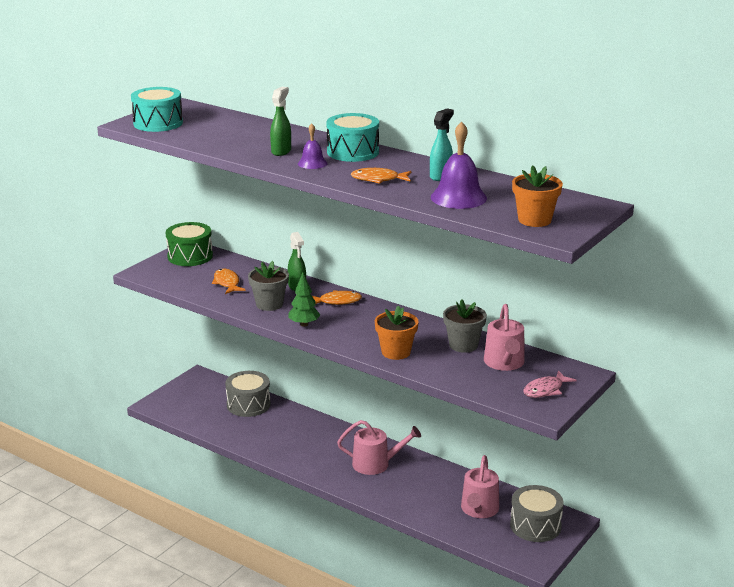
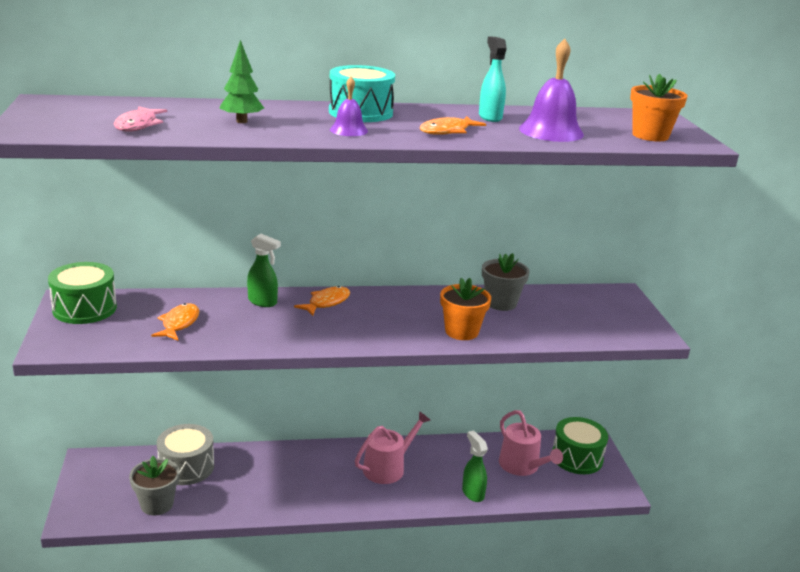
camera: 45 degrees left, 0 degrees up
turquoise drum [131,87,183,132] -> none
orange fish [212,269,246,294] -> orange fish turned 75 degrees clockwise [151,303,199,340]
grey flower pot [248,261,289,311] -> grey flower pot moved to [129,456,180,515]
green spray bottle [270,87,291,156] -> green spray bottle moved to [462,430,488,502]
green tree [288,272,320,327] -> green tree moved to [219,40,264,123]
pink watering can [484,304,525,371] -> none
grey drum [510,485,564,542] -> green drum [552,417,608,474]
pink fish [523,370,576,398] -> pink fish moved to [114,106,167,132]

